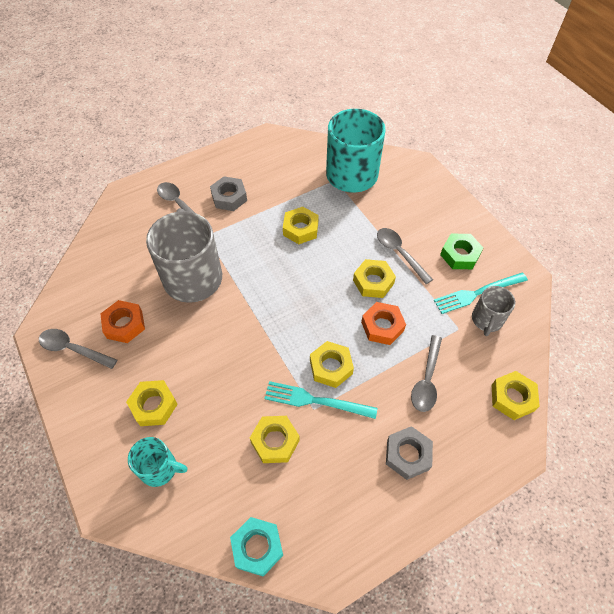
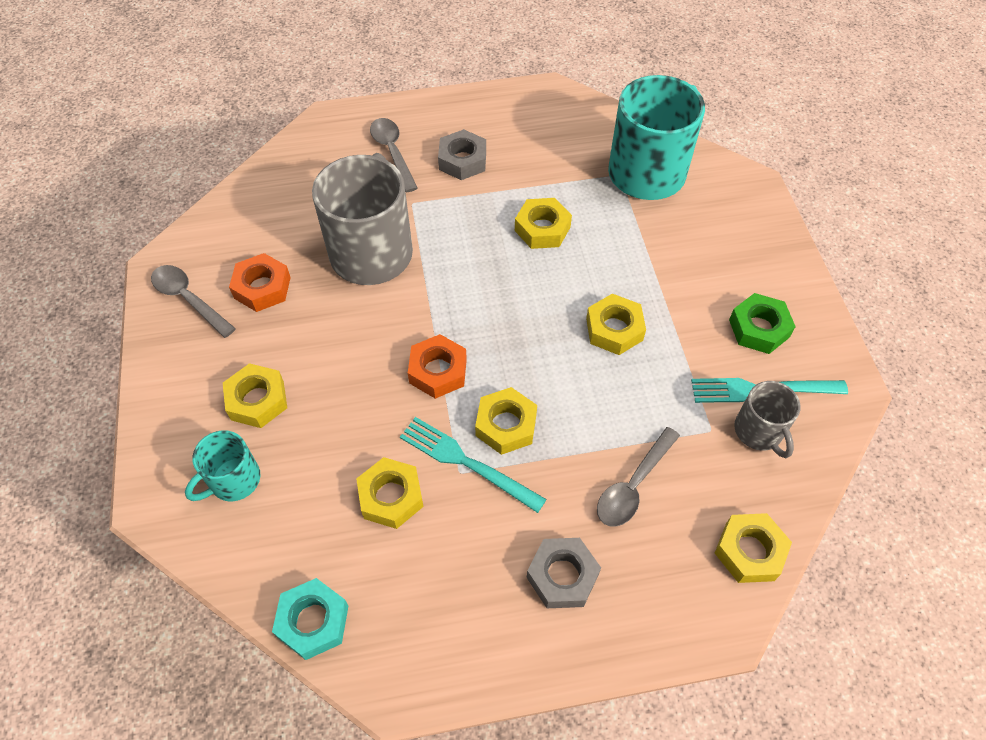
camera: 20 degrees right, 0 degrees up
turquoise mug [128,437,188,487] -> turquoise mug turned 105 degrees clockwise [185,430,261,501]
orange nut [361,302,406,345] -> orange nut moved to [408,334,467,399]
grey spoon [377,228,433,284] -> none
grey mug [472,286,515,336] -> grey mug turned 60 degrees counterclockwise [734,381,801,458]

